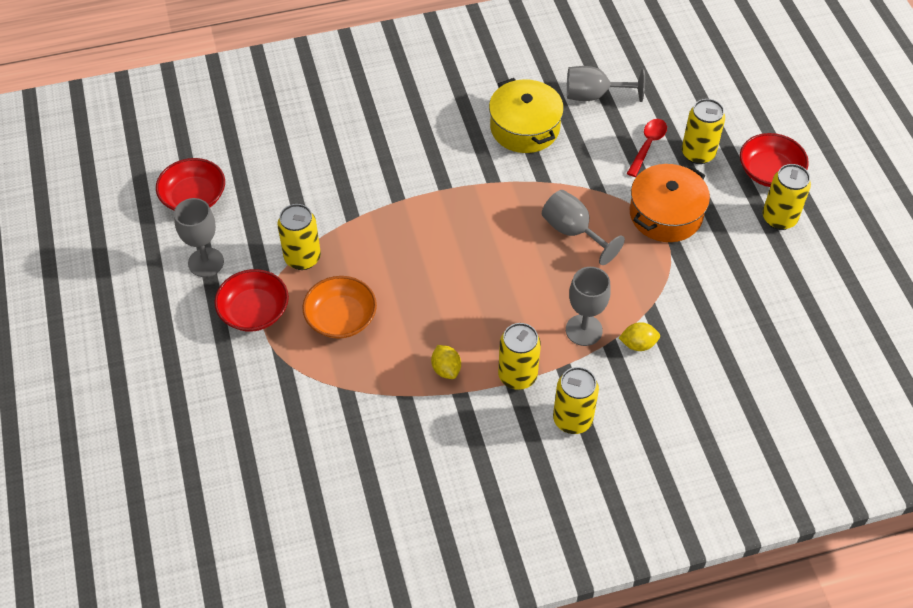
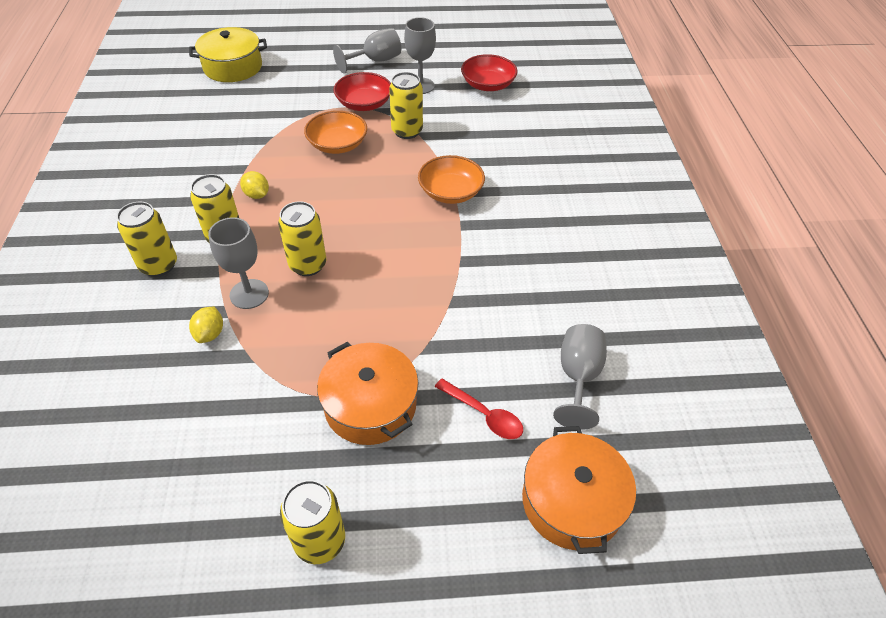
camera: 100 degrees right, 5 degrees down
yellow lemon [431,345,461,379] -> yellow lemon turned 60 degrees clockwise [240,171,269,199]
yellow pot [489,78,564,153] -> yellow pot moved to [189,27,267,82]
grey goblet [542,190,625,265] -> grey goblet moved to [333,28,401,74]
yellow can [682,99,725,164] -> yellow can moved to [278,201,326,276]
red bowl [740,133,809,187] -> none
none -> orange bowl [418,155,485,204]
none -> orange pot [522,426,636,554]

